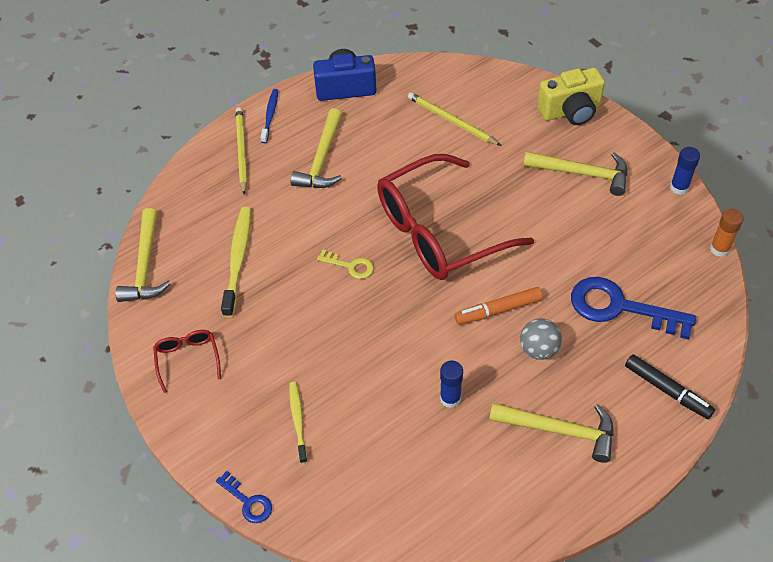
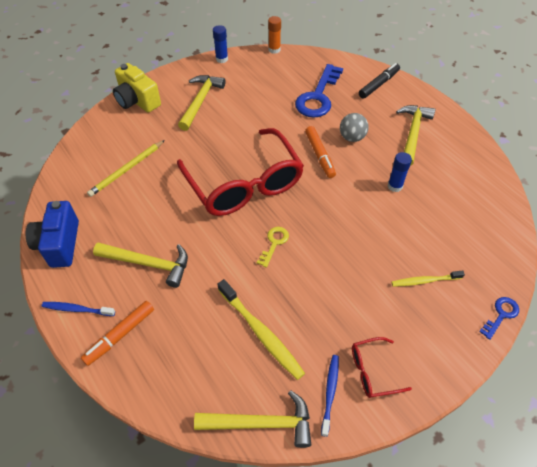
camera: 90 degrees left, 0 degrees up
yellow toothbrush [221,207,251,317] -> yellow toothbrush turned 135 degrees counterclockwise [218,279,305,380]
yellow pencil [236,107,247,195] -> orange marker [81,301,154,366]
yellow camera [537,68,605,125] -> yellow camera turned 150 degrees clockwise [113,63,161,113]
none -> blue toothbrush [321,355,339,437]

